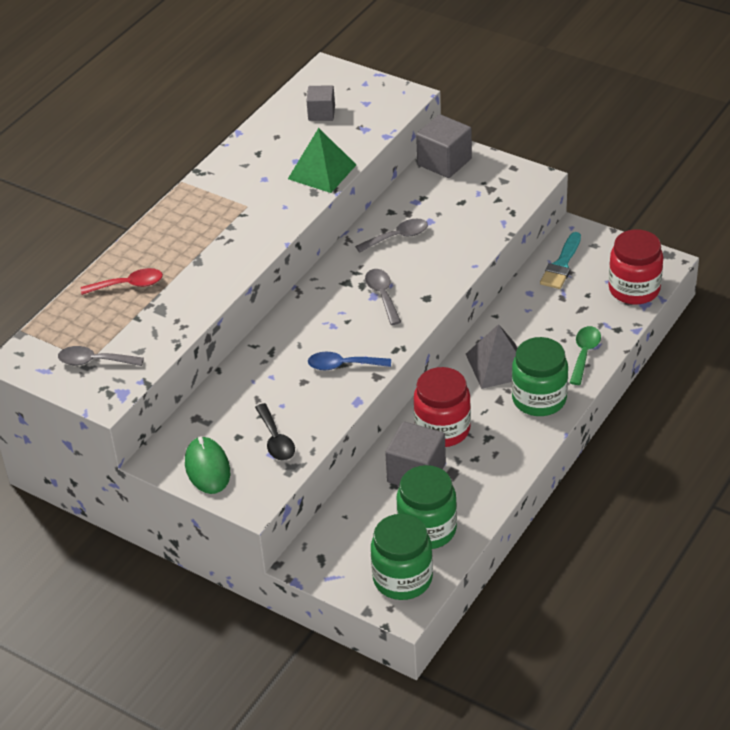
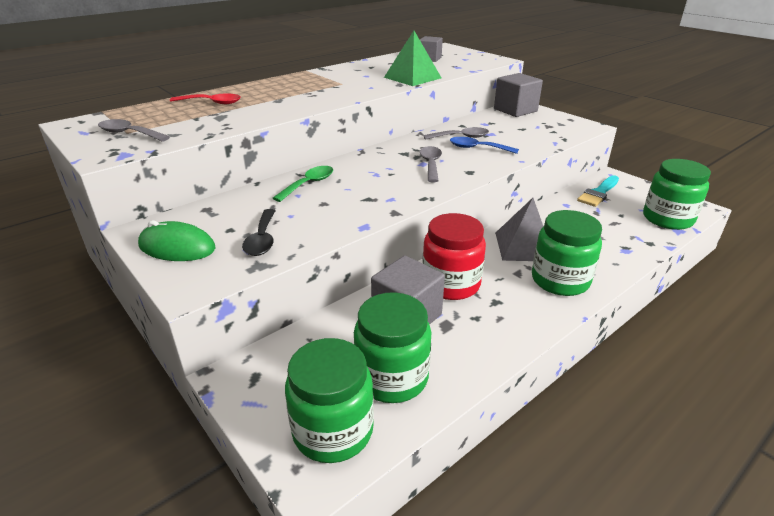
camera: 15 degrees right, 10 degrees down
green mouse [185,437,230,494] -> green mouse turned 75 degrees counterclockwise [138,220,216,261]
blue spoon [308,352,391,370] -> blue spoon moved to [450,137,519,154]
green spoon [570,326,601,385] -> green spoon moved to [273,166,333,202]
red jar [608,229,663,305] -> green jar [643,159,711,230]

